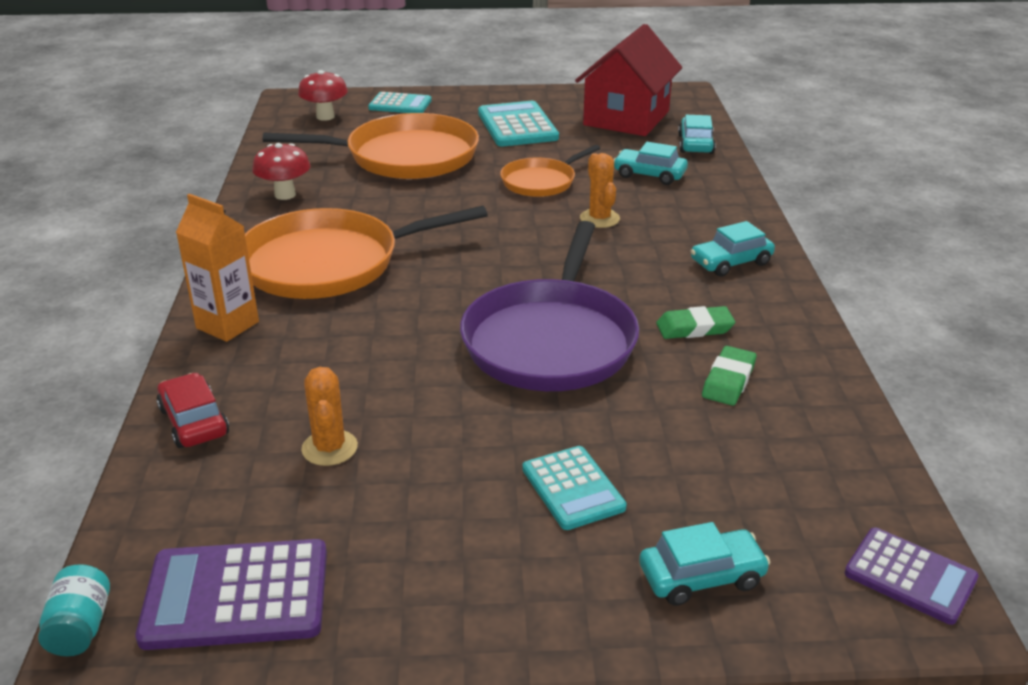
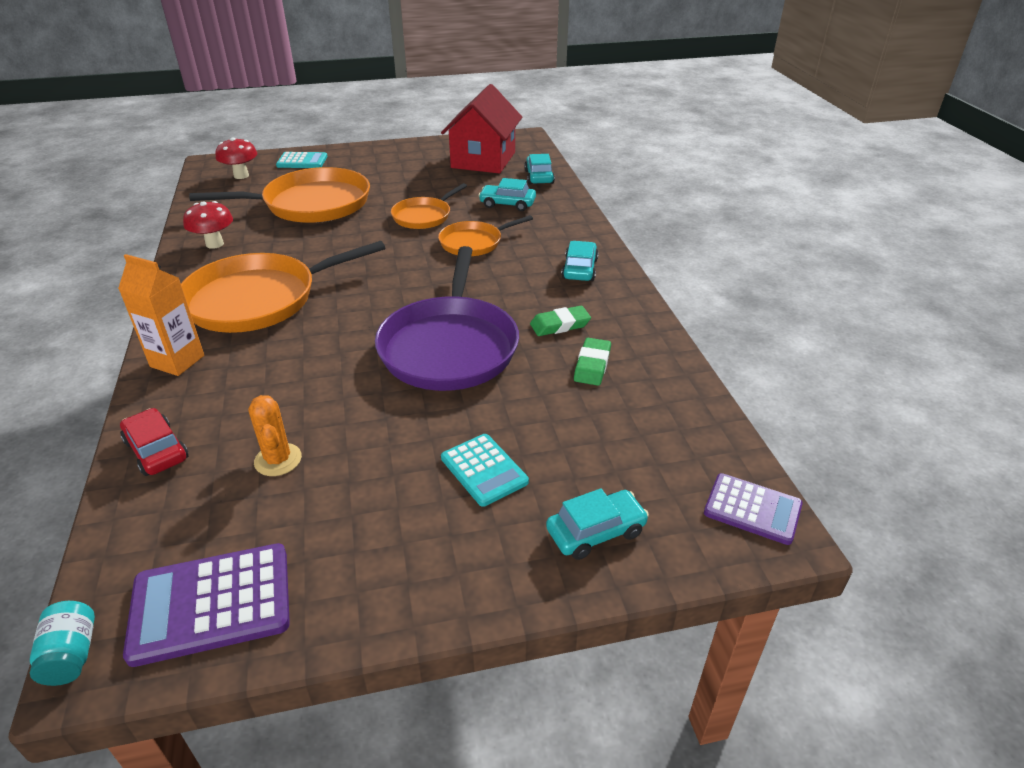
camera: 10 degrees left, 5 degrees up
turquoise calculator [478,101,559,147] -> none
orange cactus [580,153,620,228] -> orange pan [438,215,533,256]
turquoise car [691,221,775,277] -> turquoise car turned 135 degrees clockwise [561,241,599,281]

